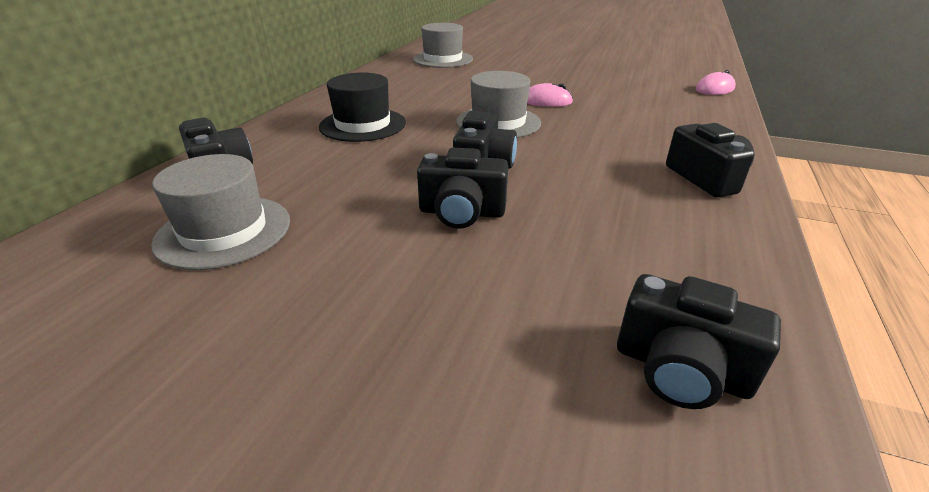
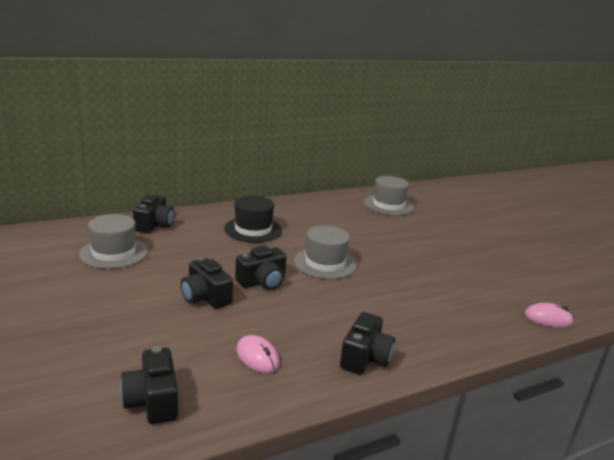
camera: 40 degrees right, 10 degrees down
pink mouse [527,83,573,107] -> pink mouse moved to [236,335,280,373]

